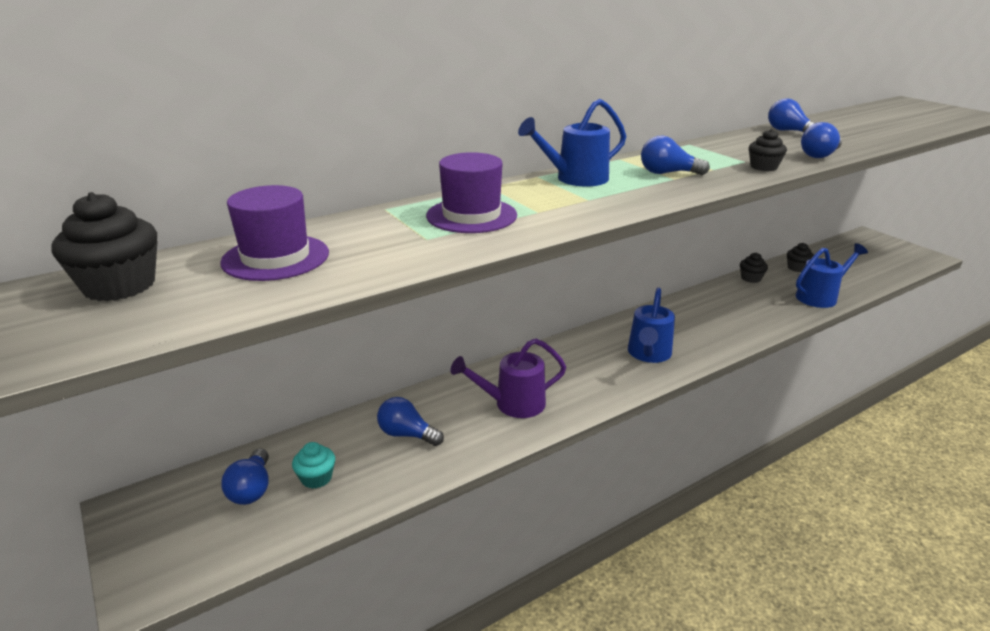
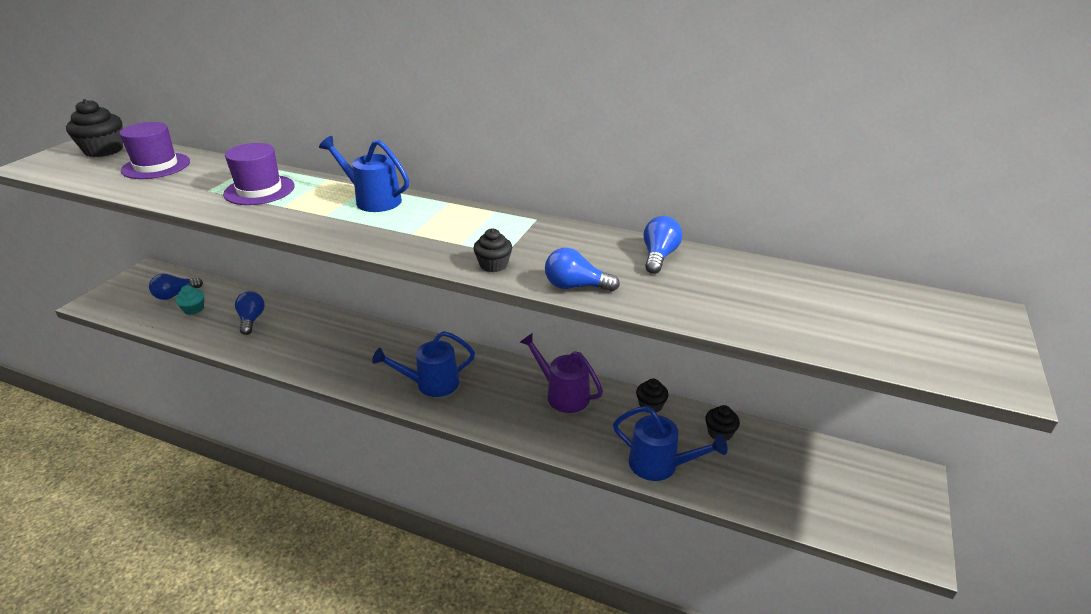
camera: 55 degrees right, 5 degrees up
purple watering can [450,338,566,418] -> purple watering can moved to [520,333,603,413]
blue light bulb [641,136,710,175] -> none

